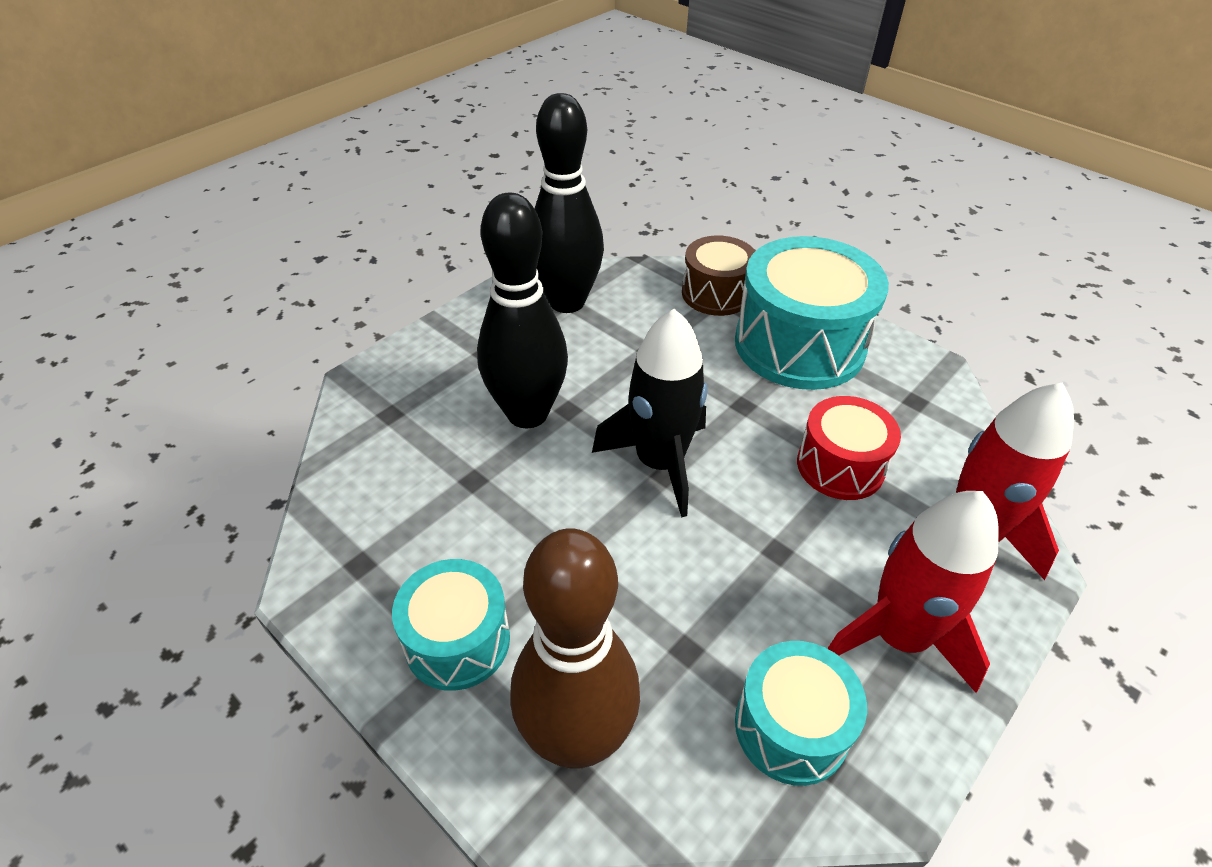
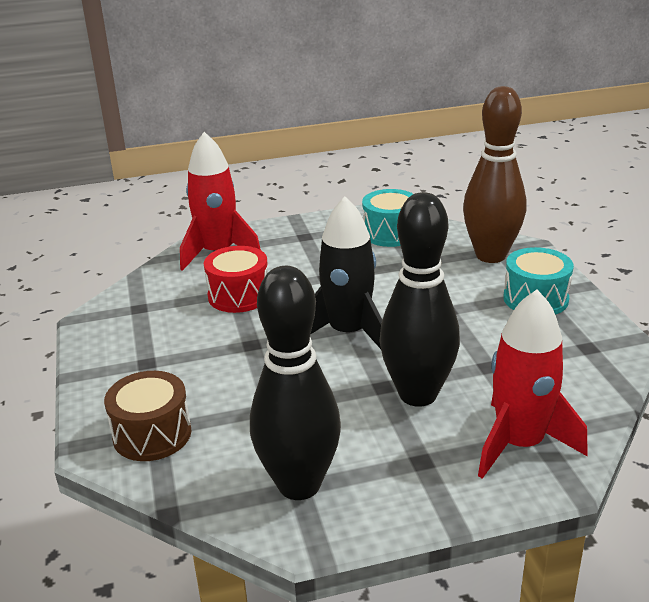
camera: 145 degrees left, 15 degrees down
turquoise drum [735,236,889,390] -> none
red rocket [827,491,999,693] -> red rocket moved to [478,290,588,479]

